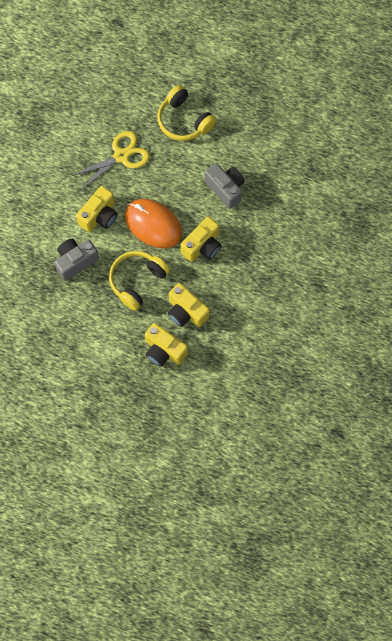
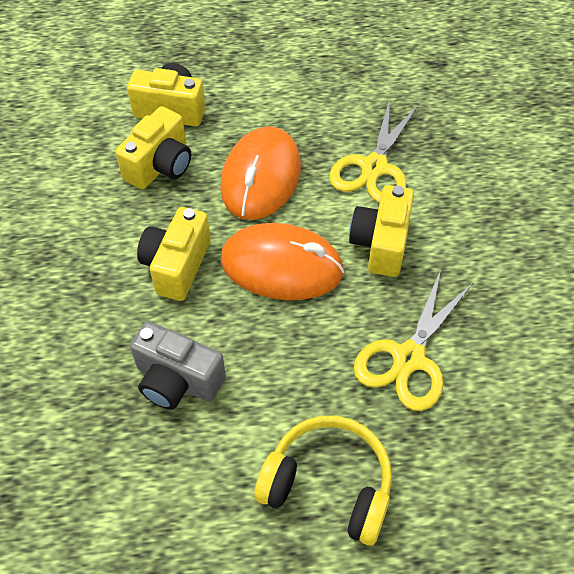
camera: 155 degrees right, 15 degrees down
grey camera [54,239,99,281] -> yellow scissors [329,99,419,203]
yellow headphones [109,251,170,311] -> orange mouse [220,126,301,220]
yellow camera [168,283,210,327] -> yellow camera turned 105 degrees clockwise [115,106,191,189]

